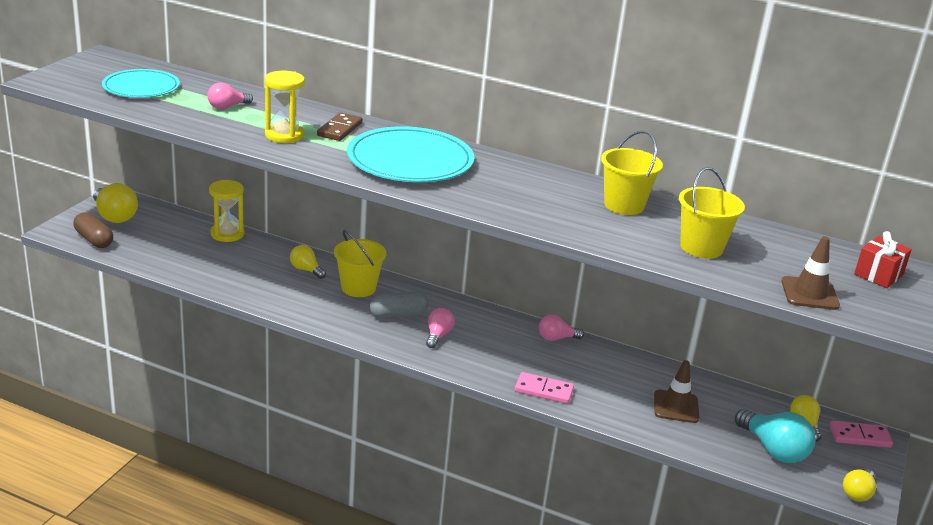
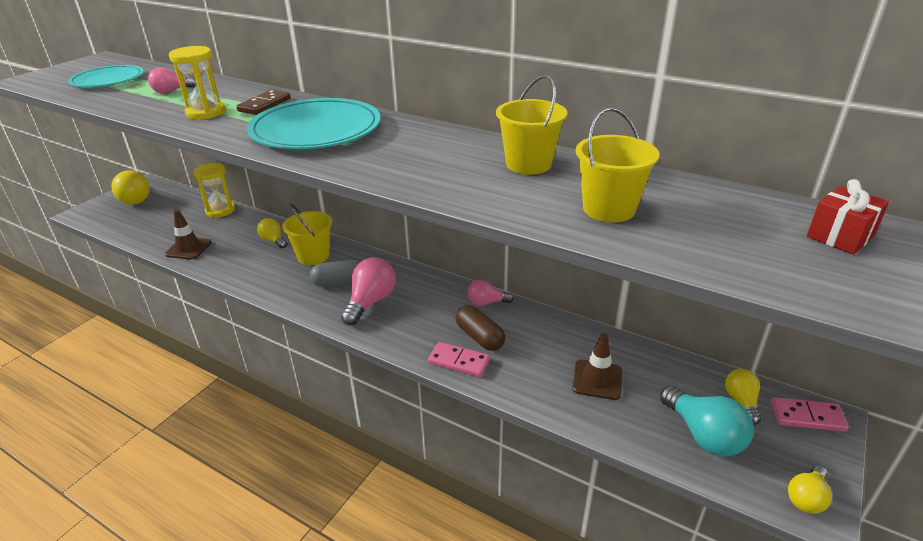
camera: 10 degrees right, 5 degrees up
brown capsule [73,212,113,248] -> brown capsule moved to [456,305,505,351]
pink light bulb [426,308,455,348] -> pink light bulb [341,258,396,325], size x1.67
brown traffic cone [782,236,840,310] -> brown traffic cone moved to [165,210,212,260]

